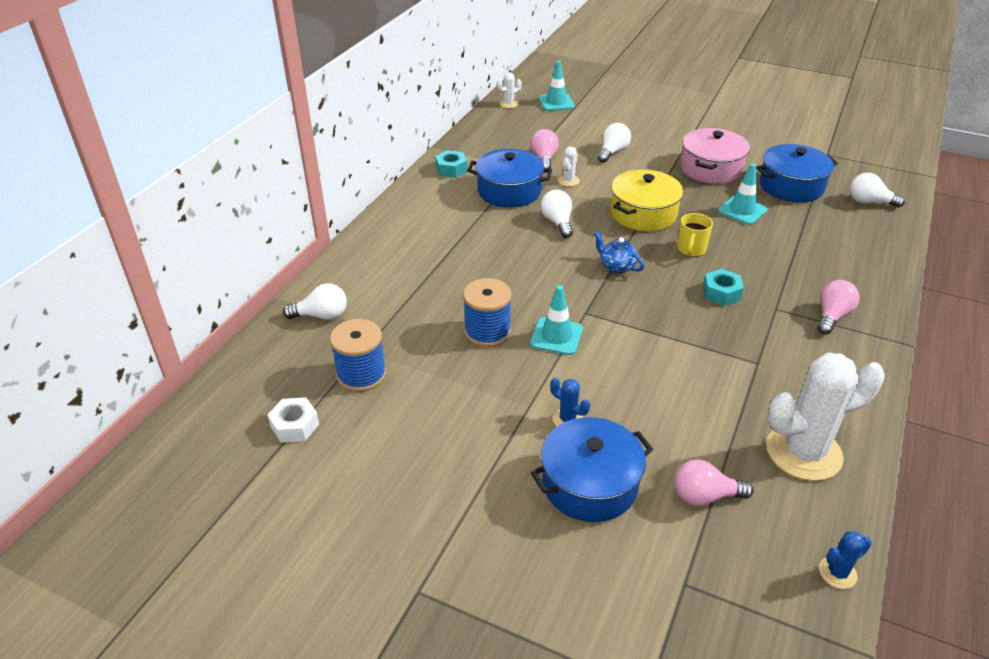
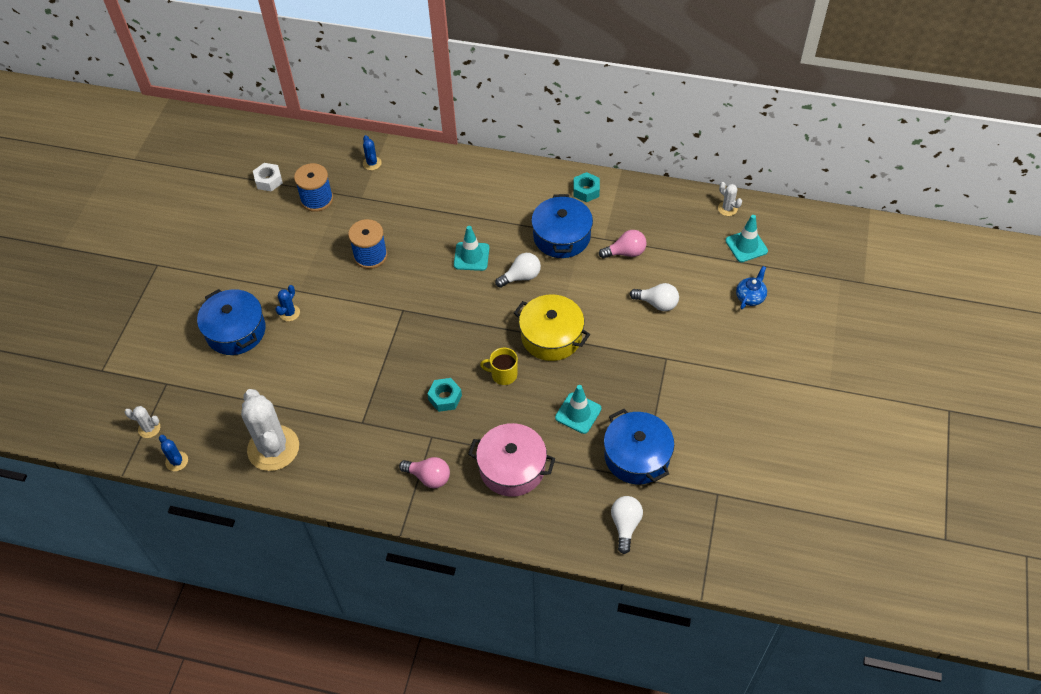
camera: 80 degrees right, 15 degrees up
white light bulb [283,283,347,320] -> blue cactus [363,135,382,170]
turquoise traffic cone [530,285,583,355] -> turquoise traffic cone moved to [454,226,489,271]
white cactus [558,146,580,187] -> white cactus moved to [125,406,160,438]
blue teapot [594,231,644,273] -> blue teapot moved to [736,266,767,309]
pink light bulb [674,459,754,506] -> none
pink pot [681,128,750,184] -> pink pot moved to [468,423,555,497]

